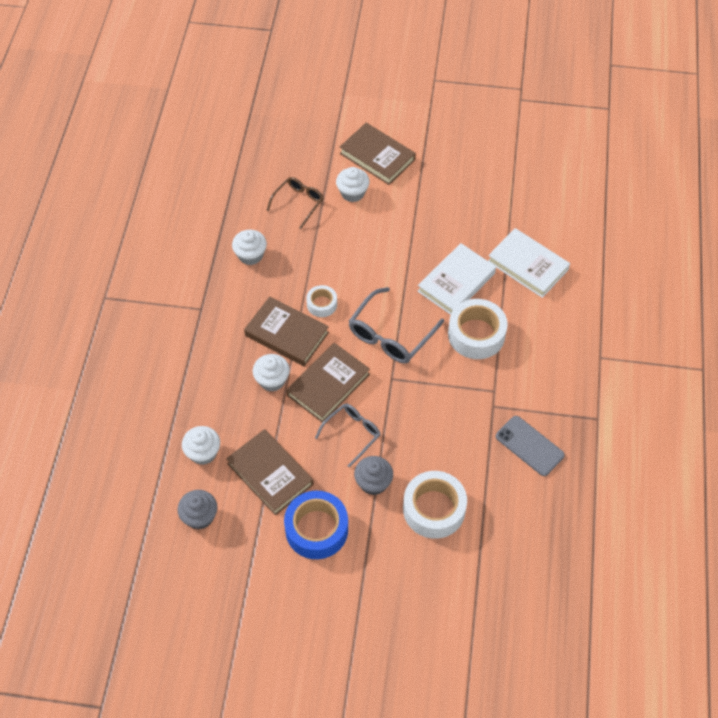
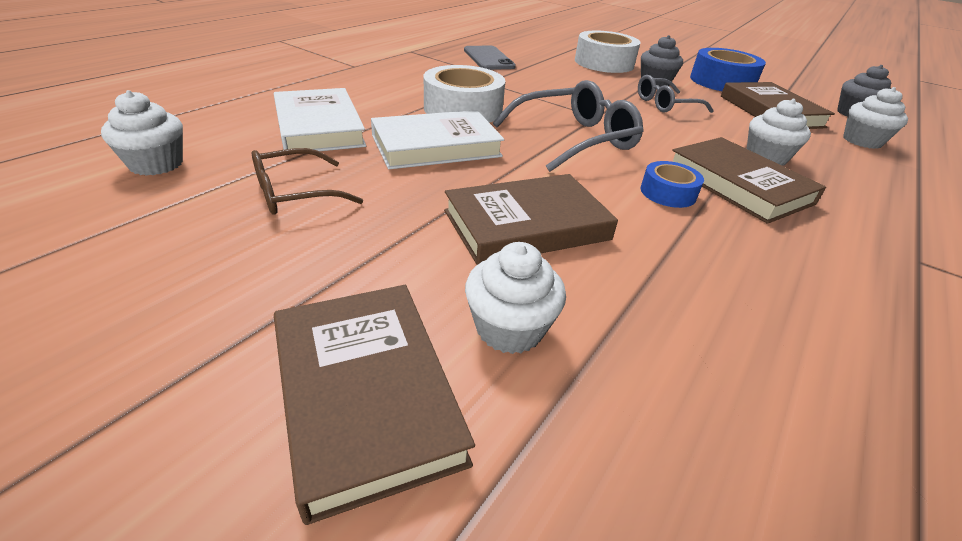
camera: 155 degrees left, 20 degrees down
white cupcake [232,230,267,265] -> white cupcake moved to [101,90,183,176]
brown glasses [266,177,324,229] -> brown glasses moved to [252,148,363,215]
brown book [286,343,370,423] -> brown book moved to [444,174,618,265]
white tape [306,285,337,317] -> blue tape [640,161,704,208]

